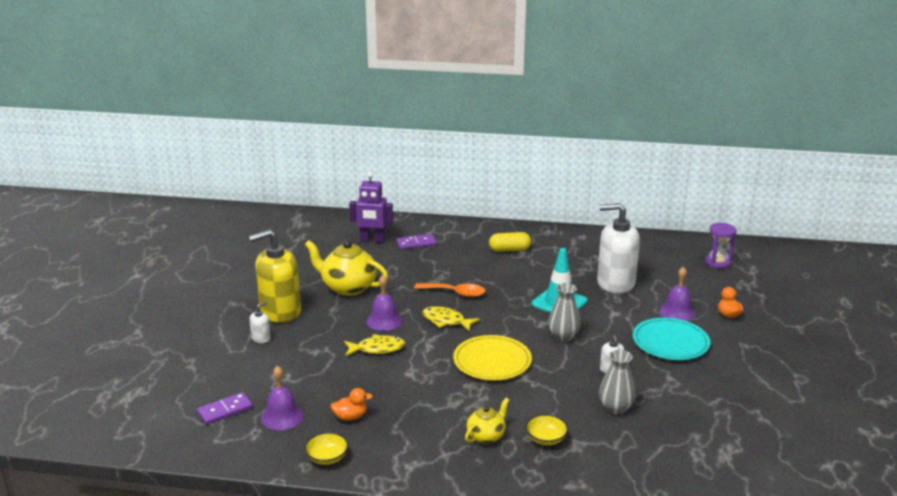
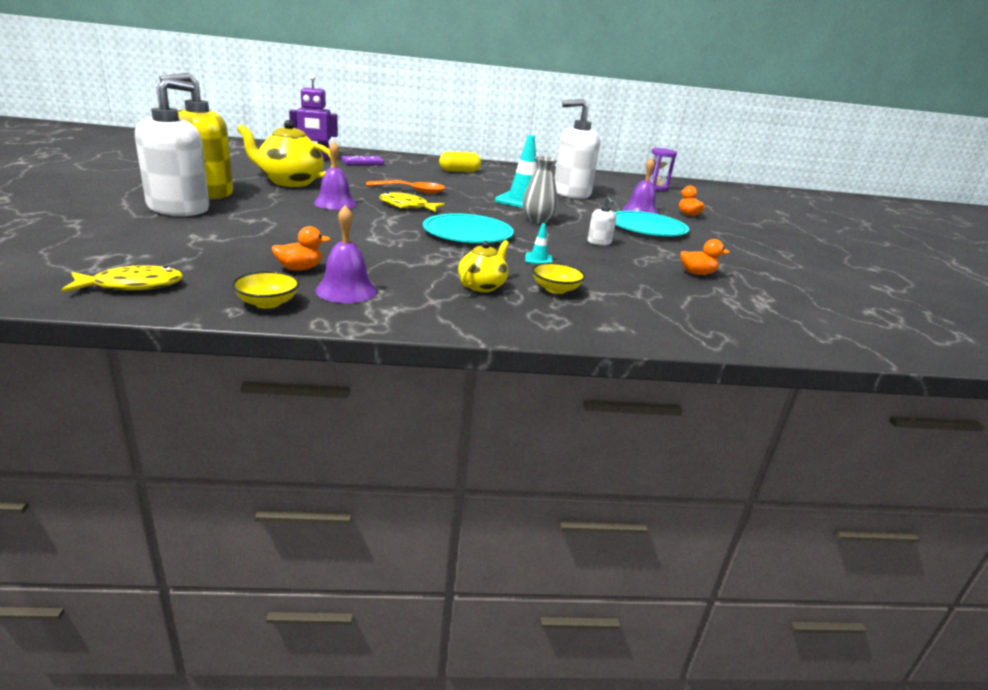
camera: 15 degrees left, 0 degrees up
purple domino [197,392,253,425] -> none
white soap dispenser [249,302,271,343] -> white soap dispenser [135,78,209,216], size x2.43
purple bell [261,366,304,430] -> purple bell moved to [316,205,377,303]
yellow fish [344,334,405,356] -> yellow fish moved to [62,265,183,292]
yellow plate [453,335,532,380] -> turquoise plate [423,213,514,243]
grey vase [599,350,635,415] -> none
none -> turquoise traffic cone [525,223,552,264]
none -> orange duck [680,239,730,275]

